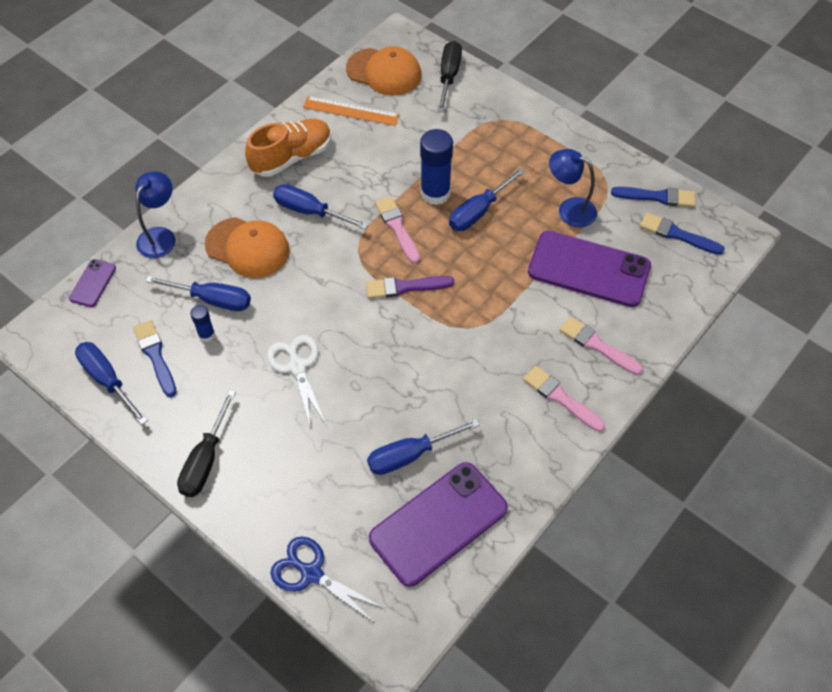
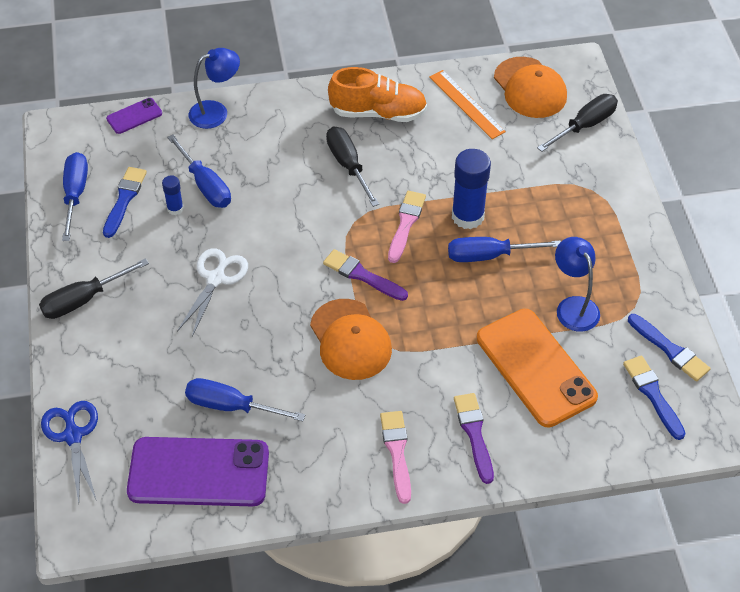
camera: 40 degrees right, 5 degrees down
orange cap [205,217,290,278] -> orange cap moved to [310,299,392,380]
blue screwdriver [273,184,368,230] -> black screwdriver [326,127,379,207]
purple phone [528,231,651,307] -> orange phone [477,309,598,427]
pink brush [559,316,643,375] -> purple brush [454,393,494,484]

